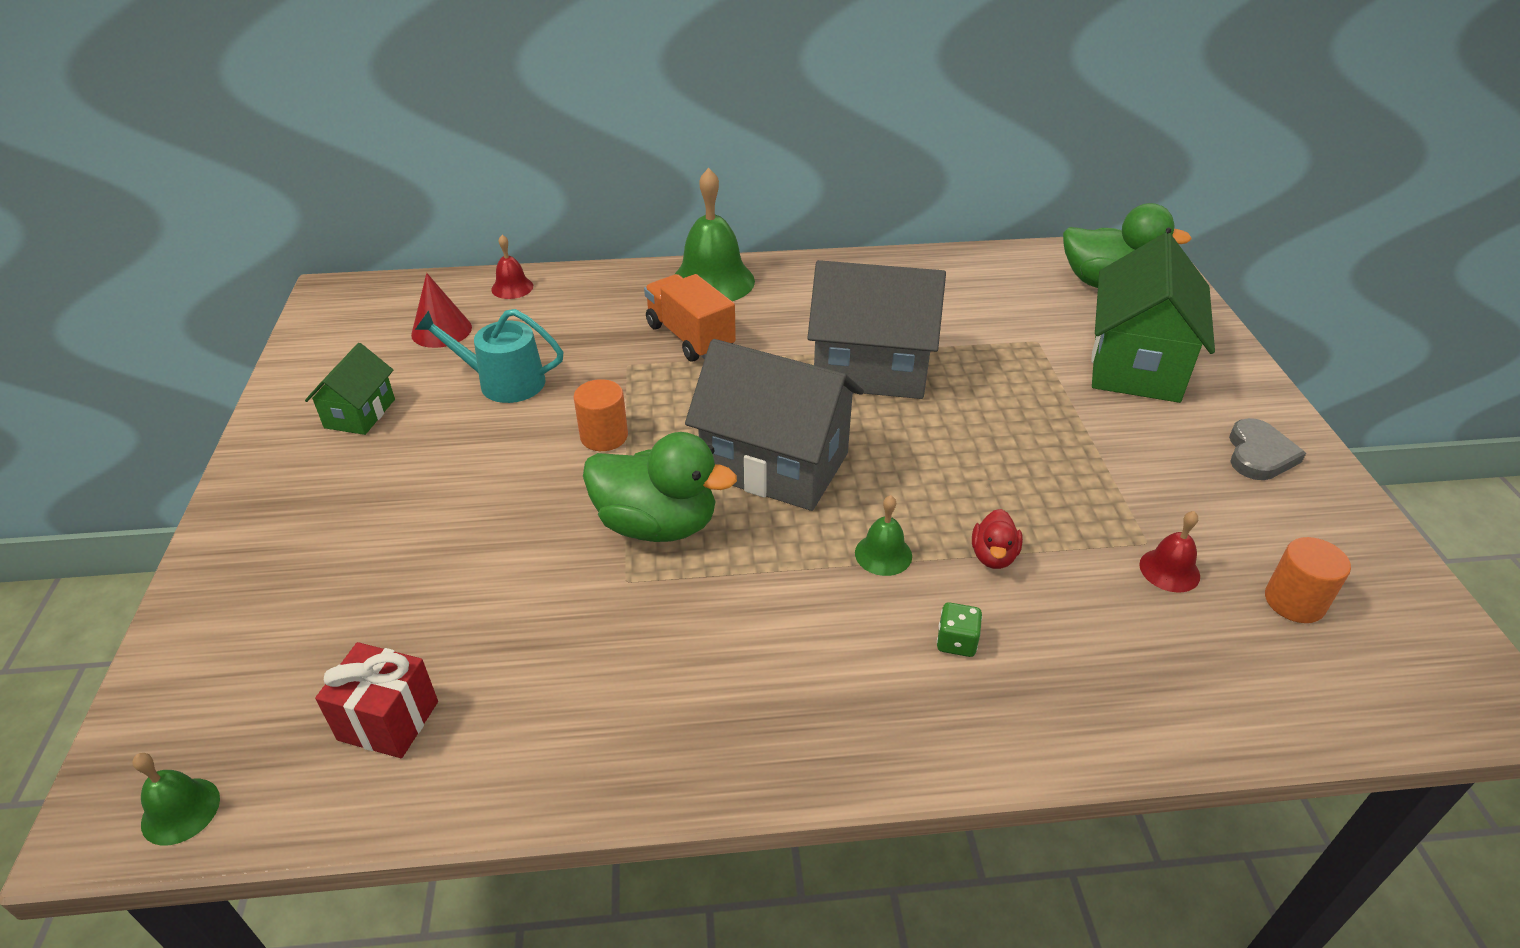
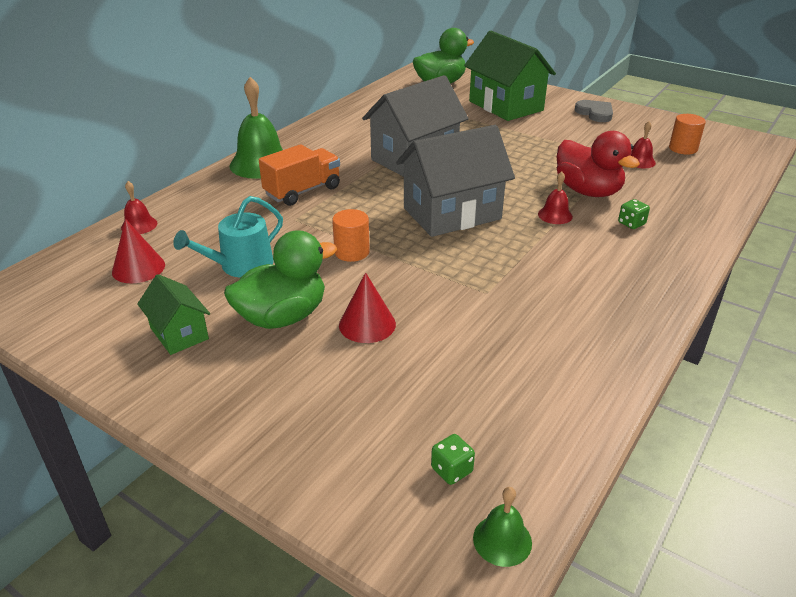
camera: 50 degrees left, 5 degrees down
red gift [315,642,438,758] -> none
green duck [583,432,737,542] -> green duck moved to [224,230,337,329]
orange truck [644,274,736,362] -> orange truck turned 135 degrees clockwise [259,144,340,206]
green bell [855,495,912,576] -> red bell [538,172,573,224]
red duck [972,509,1023,569] -> red duck [557,131,640,197], size x2.10
none -> red cone [339,272,396,343]
none -> green dice [431,434,475,485]

